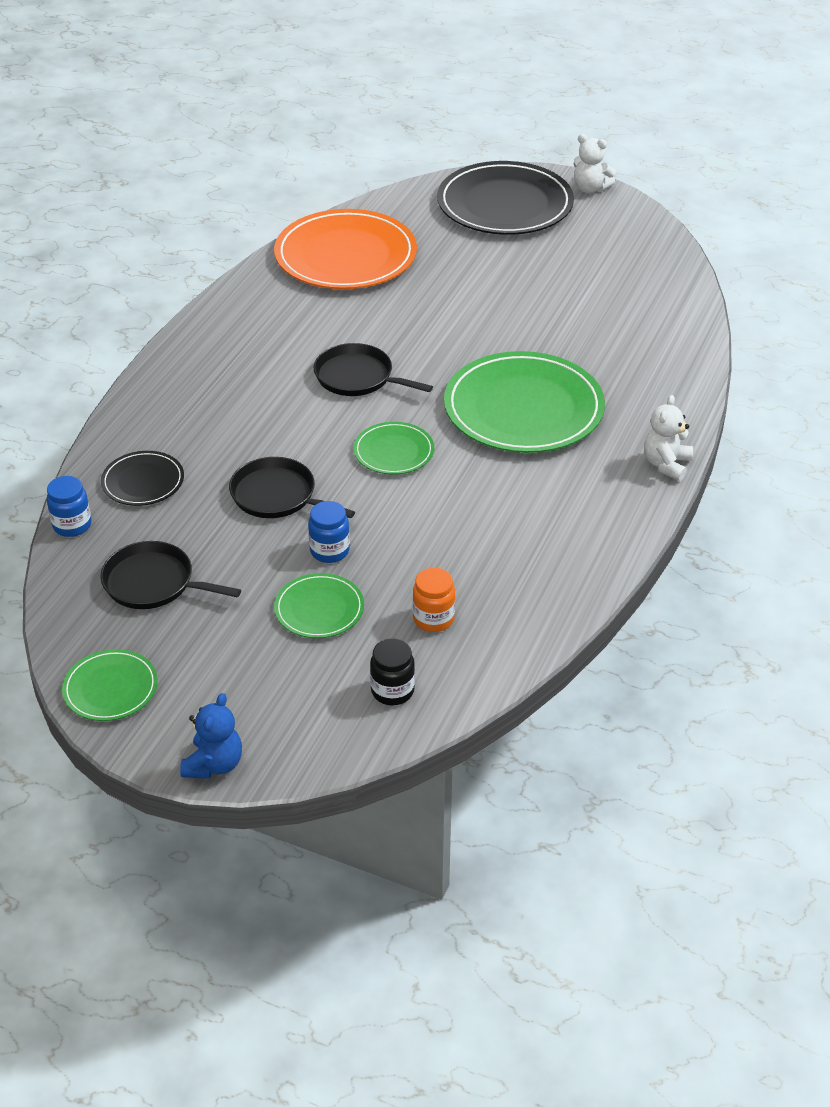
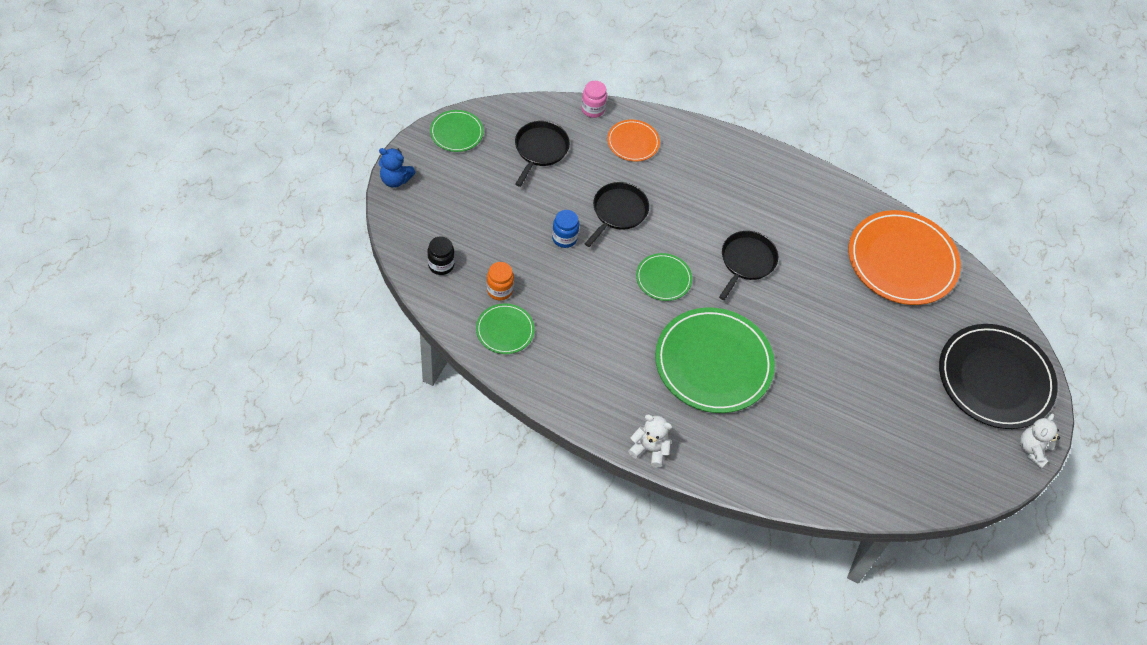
camera: 85 degrees right, 15 degrees up
blue jar [47,476,91,537] -> pink jar [581,81,607,118]
black plate [101,451,184,506] -> orange plate [607,120,660,161]
green plate [274,573,364,638] -> green plate moved to [476,303,535,354]

